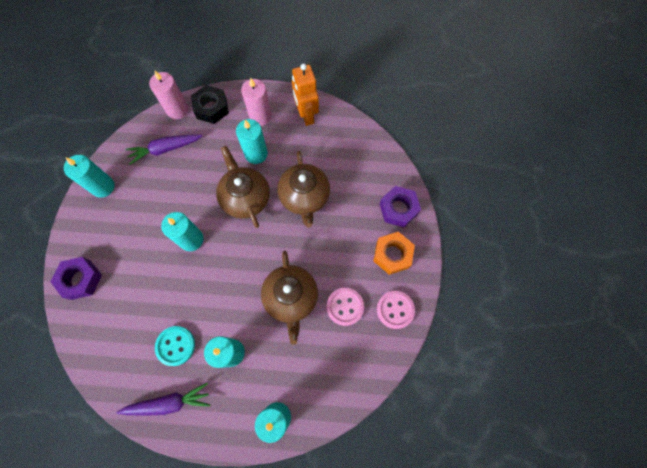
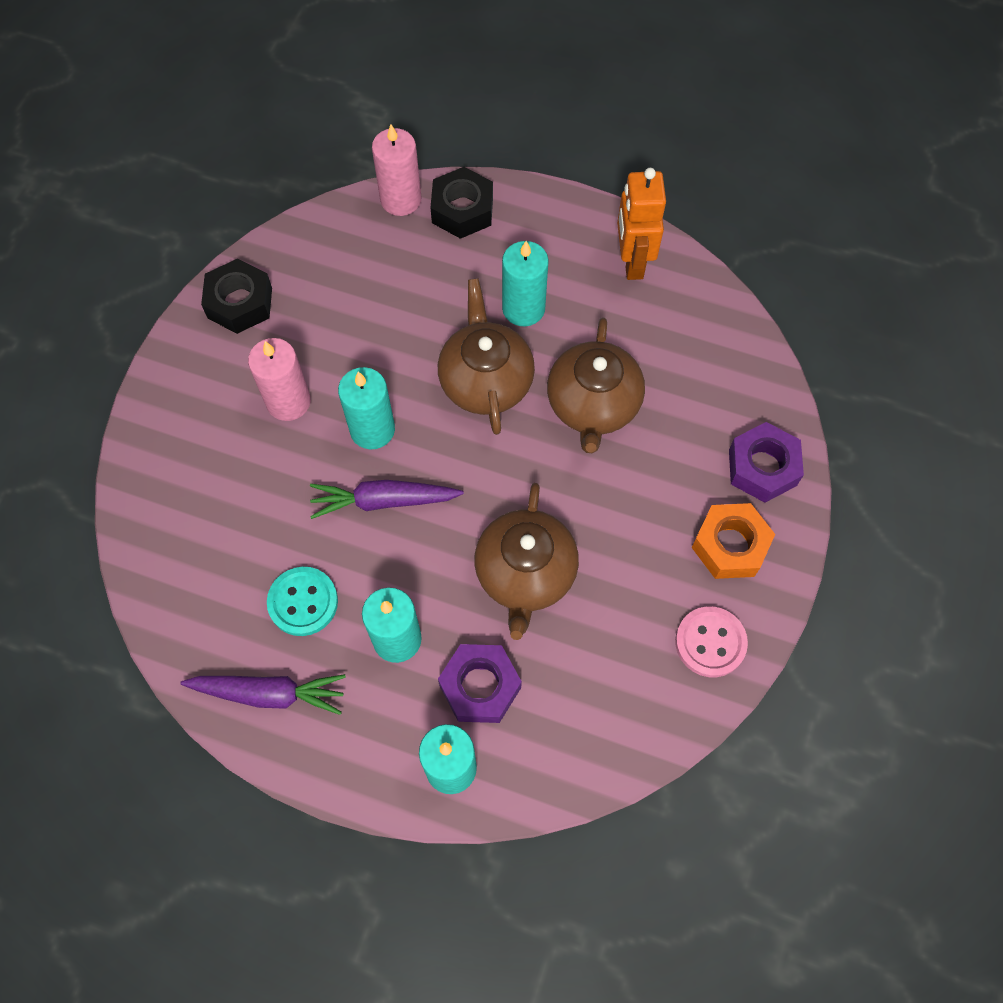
camera: 15 degrees right, 5 degrees down
purple nut [50,257,102,300] -> purple nut moved to [438,644,522,723]
turquoise candle [64,155,115,198] -> black nut [201,259,272,334]
purple carrot [125,134,202,165] -> purple carrot moved to [310,480,464,519]
pink candle [241,77,272,126] -> pink candle moved to [248,338,311,421]
pink button [327,288,364,326] -> none

